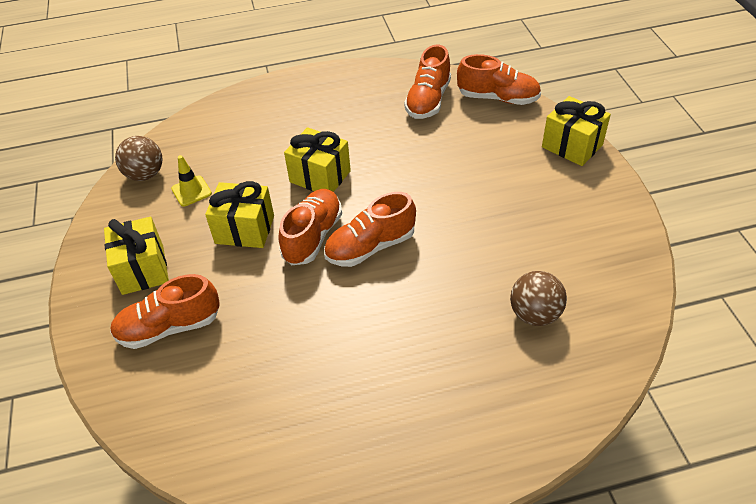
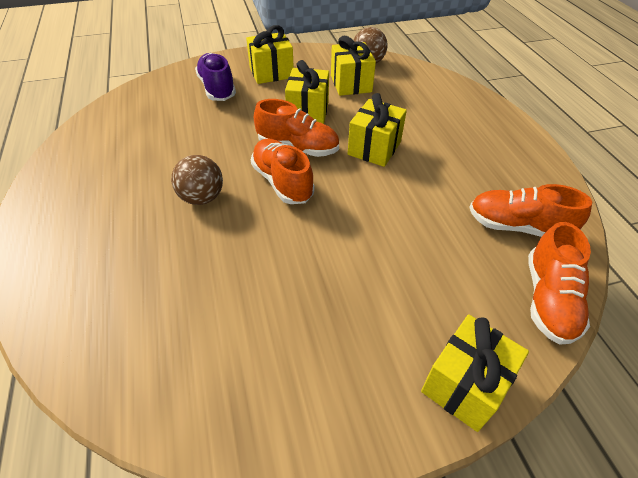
camera: 85 degrees right, 0 degrees up
orange shoe [110,274,220,349] -> purple shoe [195,53,236,101]
yellow traffic cone [171,155,212,207] -> yellow gift [331,36,376,96]
brown ball [510,271,567,326] -> brown ball moved to [171,155,223,205]

